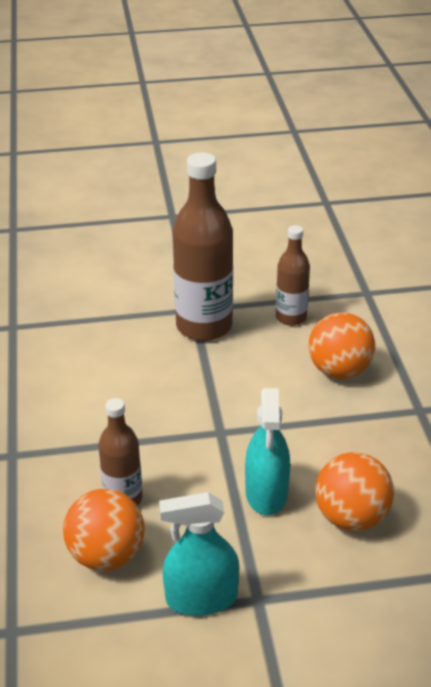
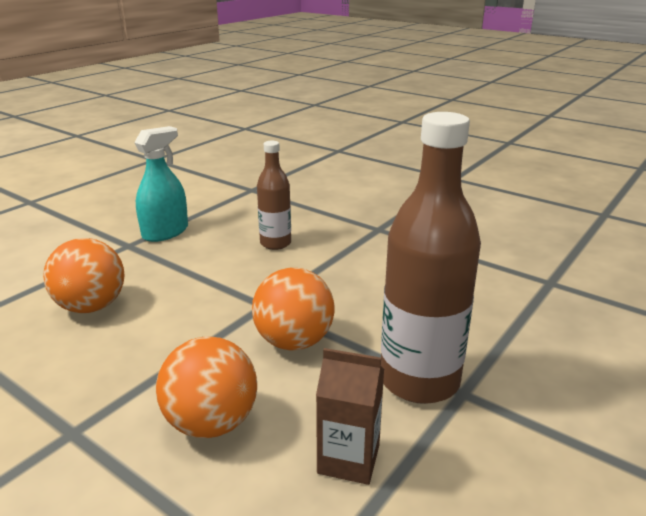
camera: 135 degrees right, 10 degrees down
orange ball [63,489,144,571] -> orange ball moved to [252,268,334,350]
turquoise spray bottle [245,388,290,515] -> none
brown bottle [276,225,310,326] -> brown carton [316,348,384,485]

